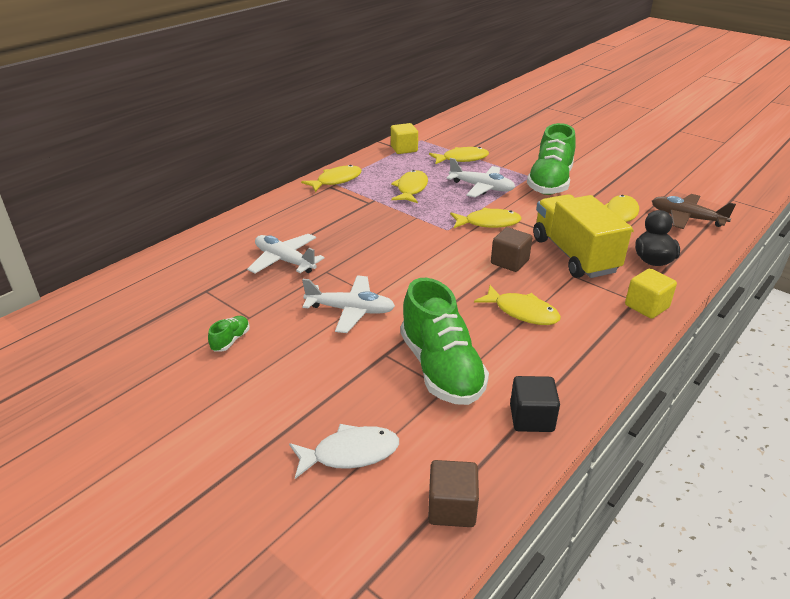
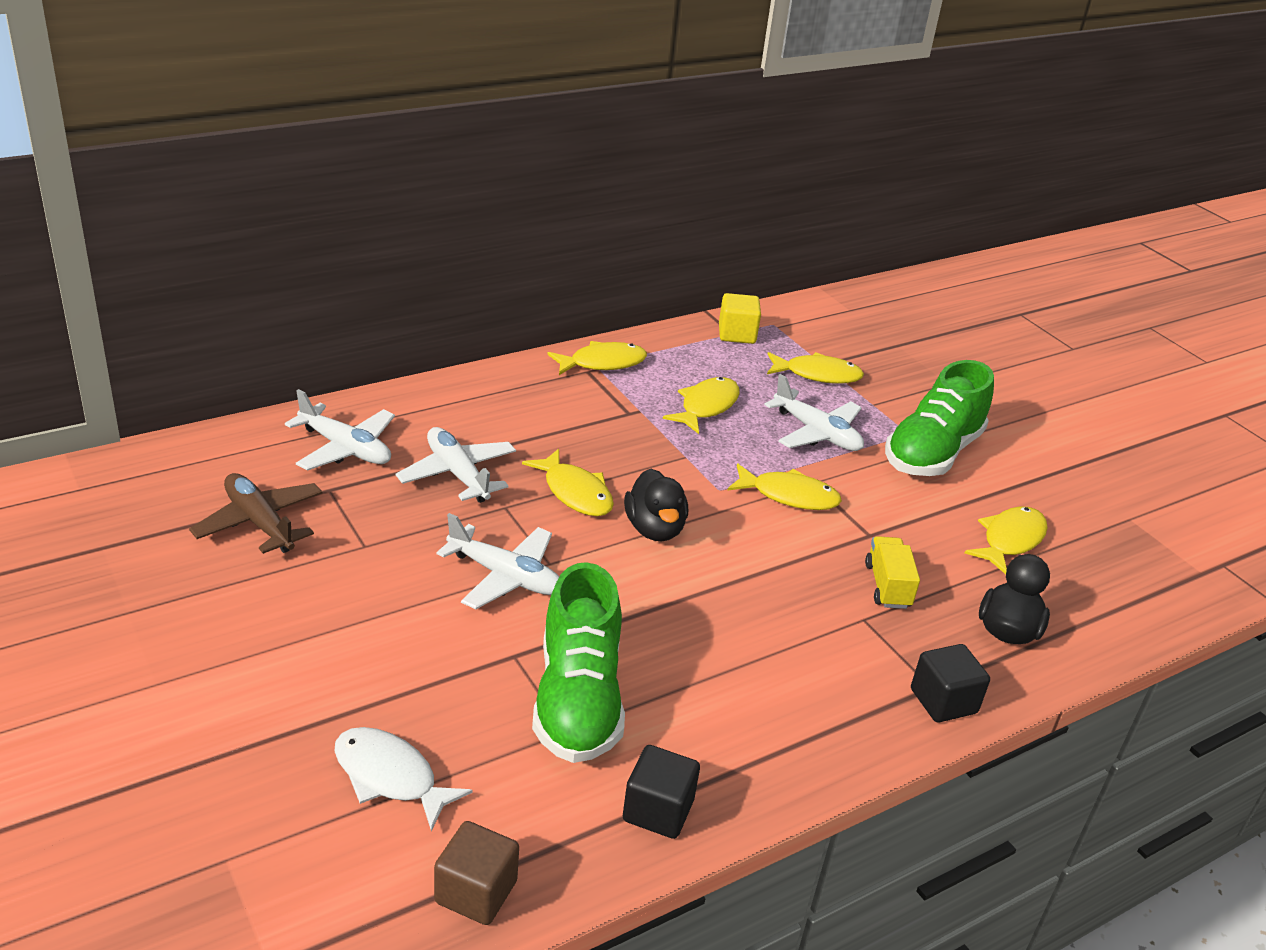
camera: 15 degrees right, 0 degrees up
green shoe [208,316,250,352] -> none
white fish [289,424,399,479] -> white fish turned 150 degrees counterclockwise [335,727,473,831]
yellow fish [474,285,561,325] -> yellow fish moved to [522,448,614,516]
brown cube [491,227,532,272] -> none
yellow truck [533,194,632,278] -> yellow truck [865,536,920,609], size x0.49
yellow cube [625,268,677,319] -> black cube [911,644,990,722]
brown plane [652,194,736,229] -> brown plane moved to [189,473,323,554]
none -> white plane [285,389,395,471]
none -> black duck [624,469,688,541]

